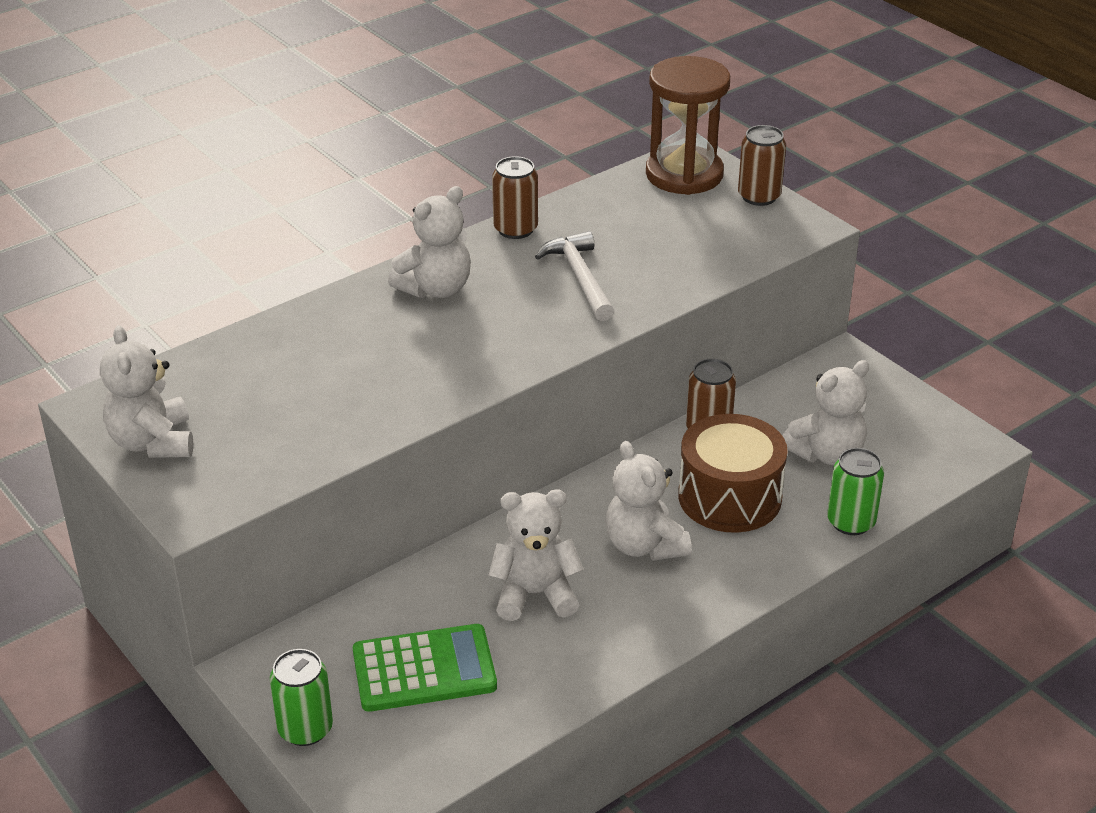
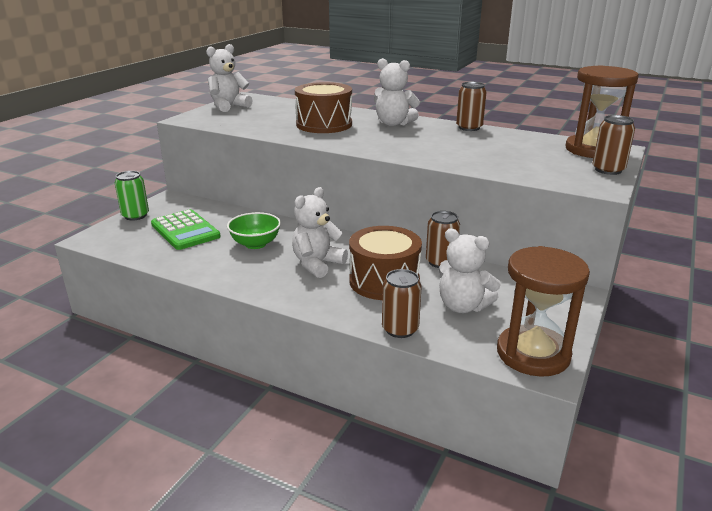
camera: 65 degrees right, 10 degrees down
white teddy bear [488,489,584,621] -> green bowl [227,212,281,249]
white hammer [535,231,614,321] -> none
green can [827,448,884,535] -> brown can [382,269,422,338]
none -> brown drum [295,82,352,133]
none -> brown hourglass [497,246,590,377]

